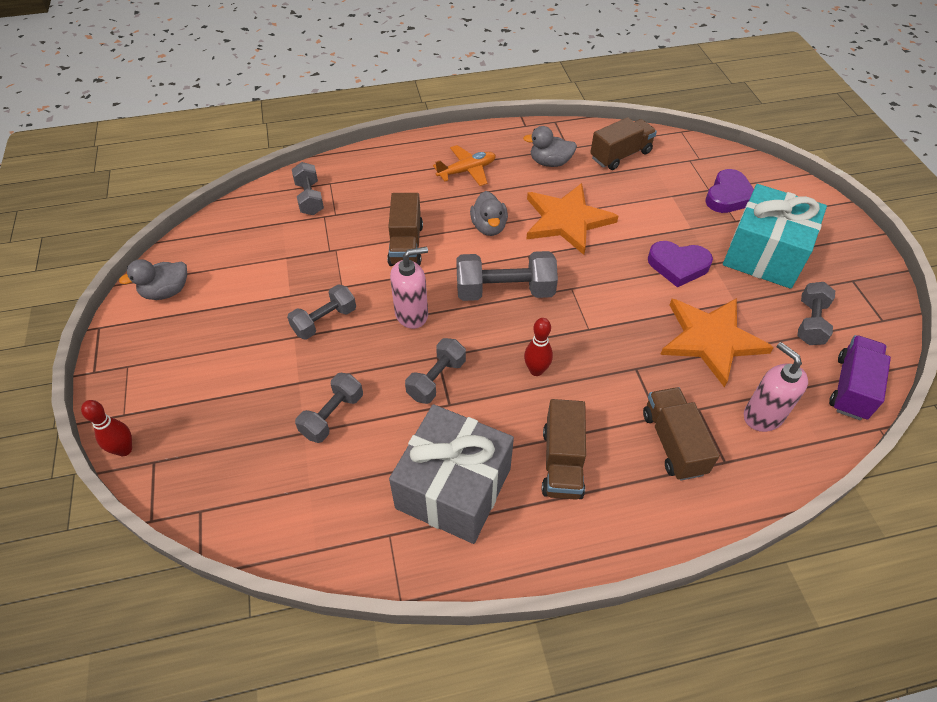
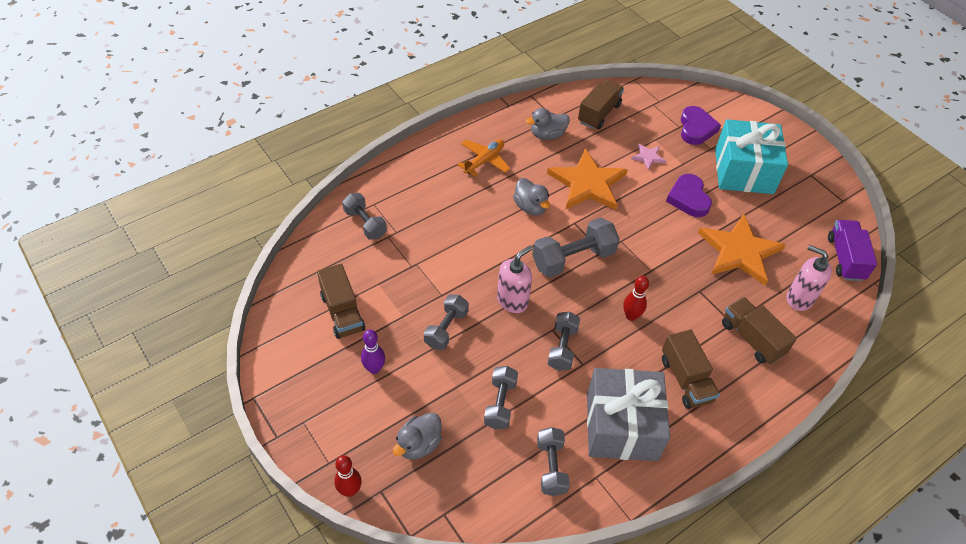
camera: 25 degrees left, 0 degrees up
grey duck [119,259,187,300] -> grey duck moved to [393,412,442,460]
brown truck [387,193,423,266] -> brown truck moved to [317,264,365,339]
purple heart [648,241,713,287] -> purple heart turned 90 degrees clockwise [666,174,712,217]
grey dumbbell [797,282,835,345] -> grey dumbbell moved to [537,427,570,496]
none -> purple bowling pin [361,329,385,374]
none -> pink star [631,144,666,170]

